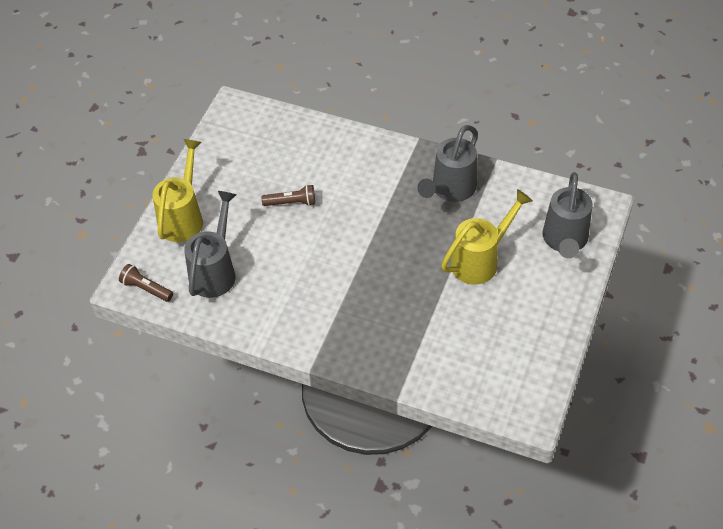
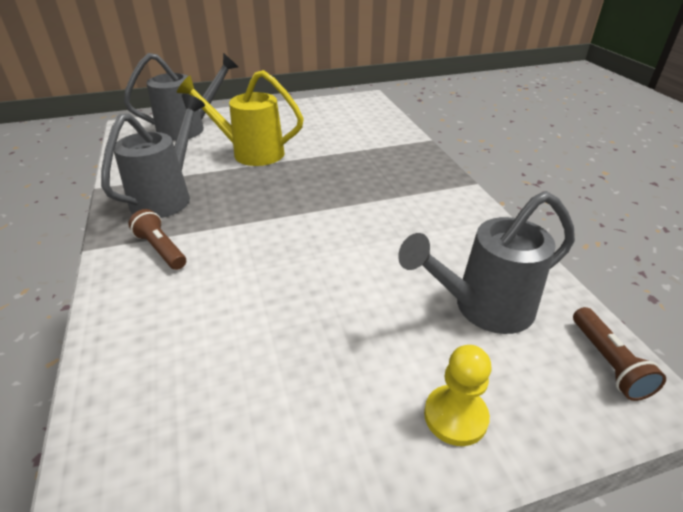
camera: 130 degrees left, 15 degrees down
yellow watering can [153,139,203,242] -> yellow pawn [424,345,491,446]
brown flashlight [262,185,315,206] -> brown flashlight moved to [128,209,186,270]
grey watering can [417,125,478,202] -> grey watering can turned 60 degrees counterclockwise [101,94,205,218]

